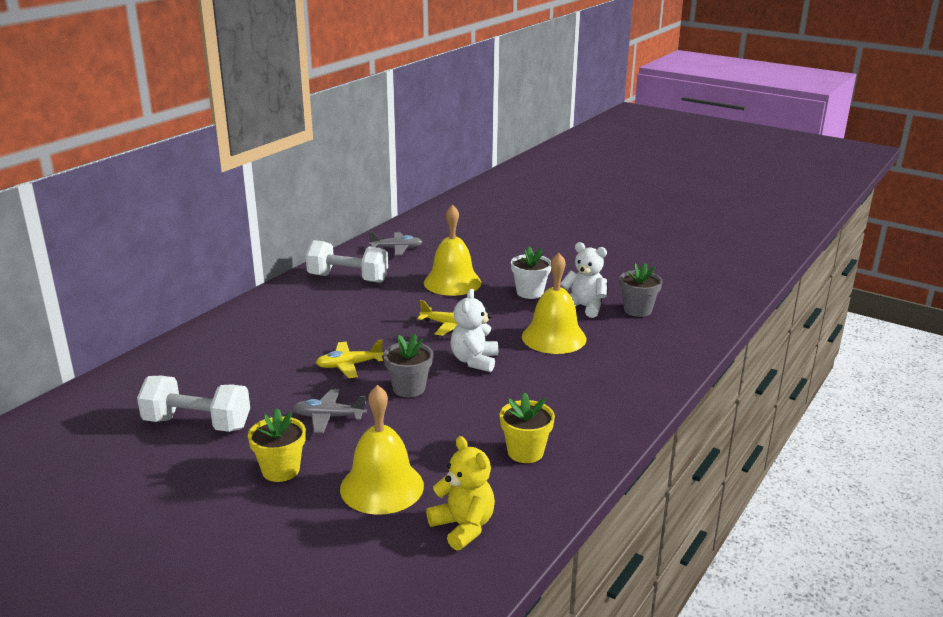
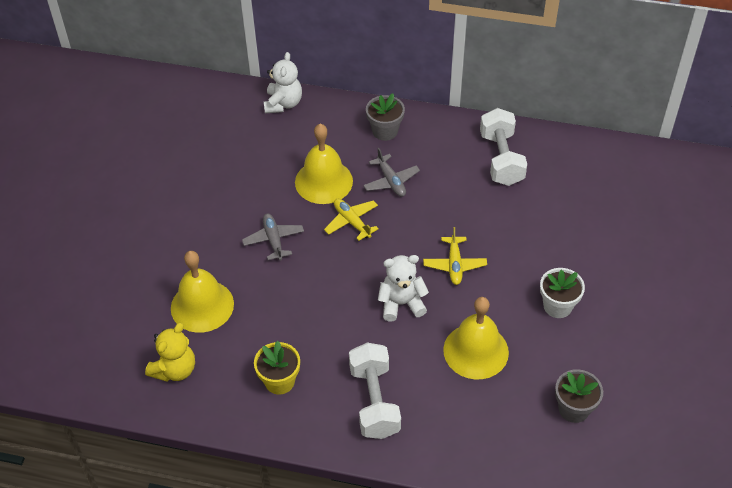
camera: 70 degrees right, 25 degrees up
white dumbbell [137,376,250,432] -> white dumbbell moved to [349,343,401,439]
yellow flower pot [248,408,306,482] -> none
grey plane [369,232,422,255] -> grey plane moved to [363,148,420,197]
grey flower pot [383,334,433,397] -> grey flower pot moved to [366,94,405,141]
yellow bell [424,204,481,296] -> yellow bell moved to [295,124,353,204]
white teddy bear [560,242,607,318] -> white teddy bear moved to [264,52,302,113]

